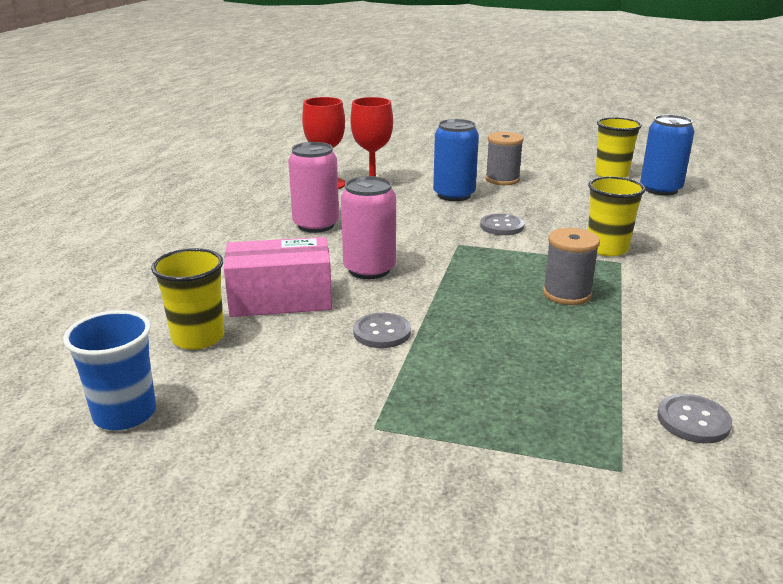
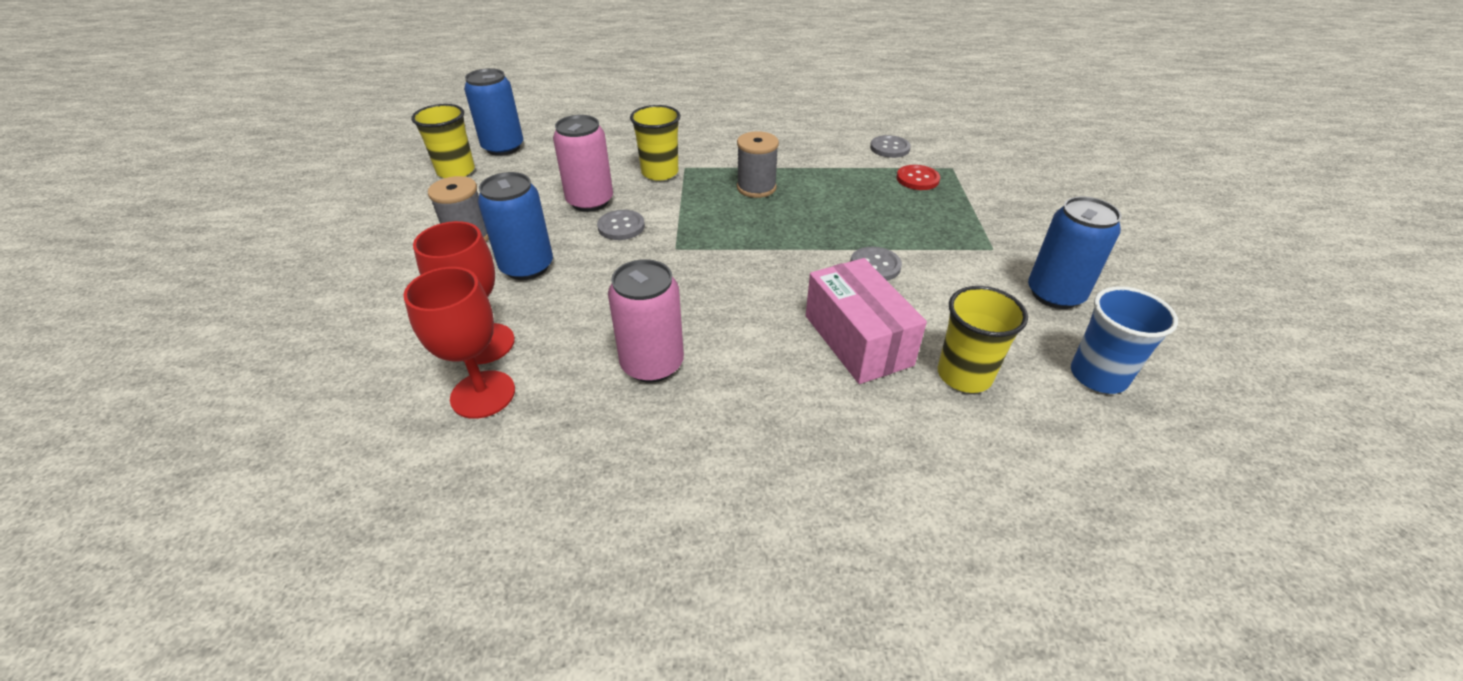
camera: 105 degrees left, 15 degrees up
pink can [341,176,396,279] -> pink can moved to [553,115,613,212]
none -> red button [896,165,940,190]
none -> blue can [1028,197,1121,309]

